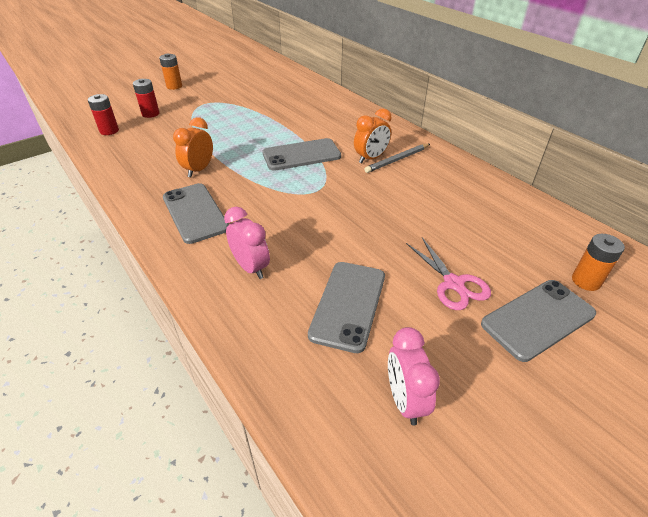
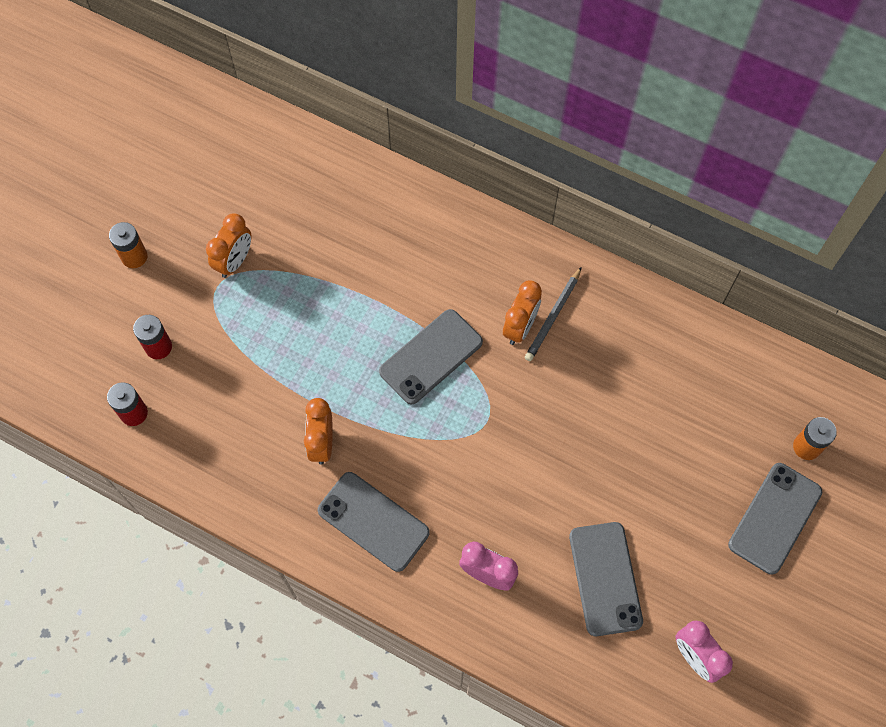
camera: 25 degrees left, 25 degrees up
pink scissors [406,237,491,310] -> none
none -> orange clock [206,213,251,278]

